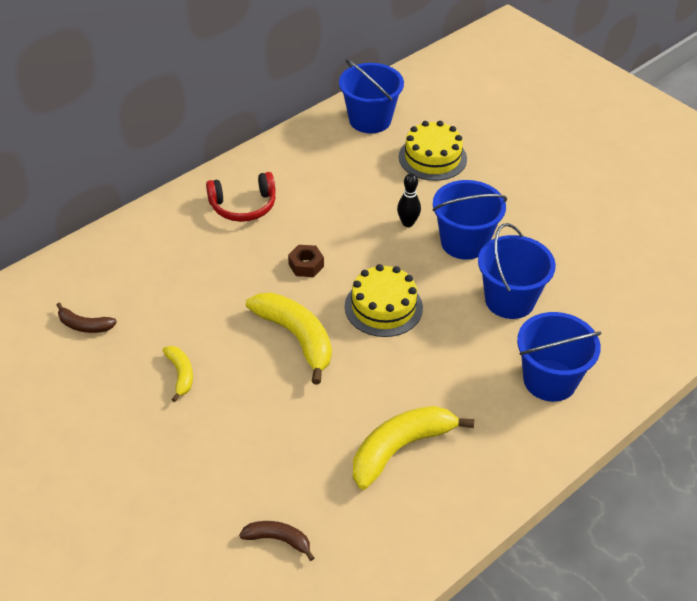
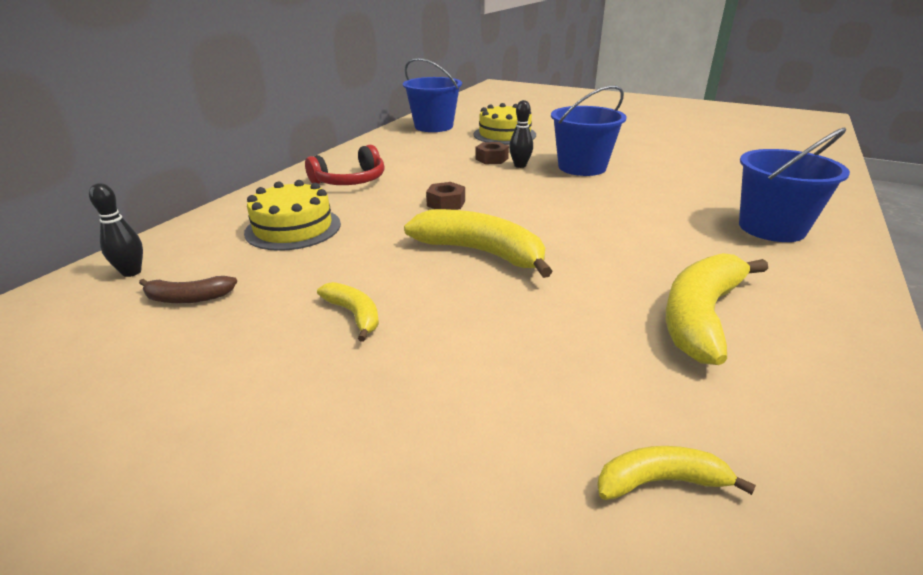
camera: 20 degrees left, 15 degrees down
brown banana [239,521,314,561] -> yellow banana [597,446,756,500]
yellow cake [345,264,423,337] -> yellow cake moved to [244,180,341,251]
blue bucket [478,223,556,319] -> none
none -> black bowling pin [89,183,143,277]
none -> brown nut [475,142,509,164]

